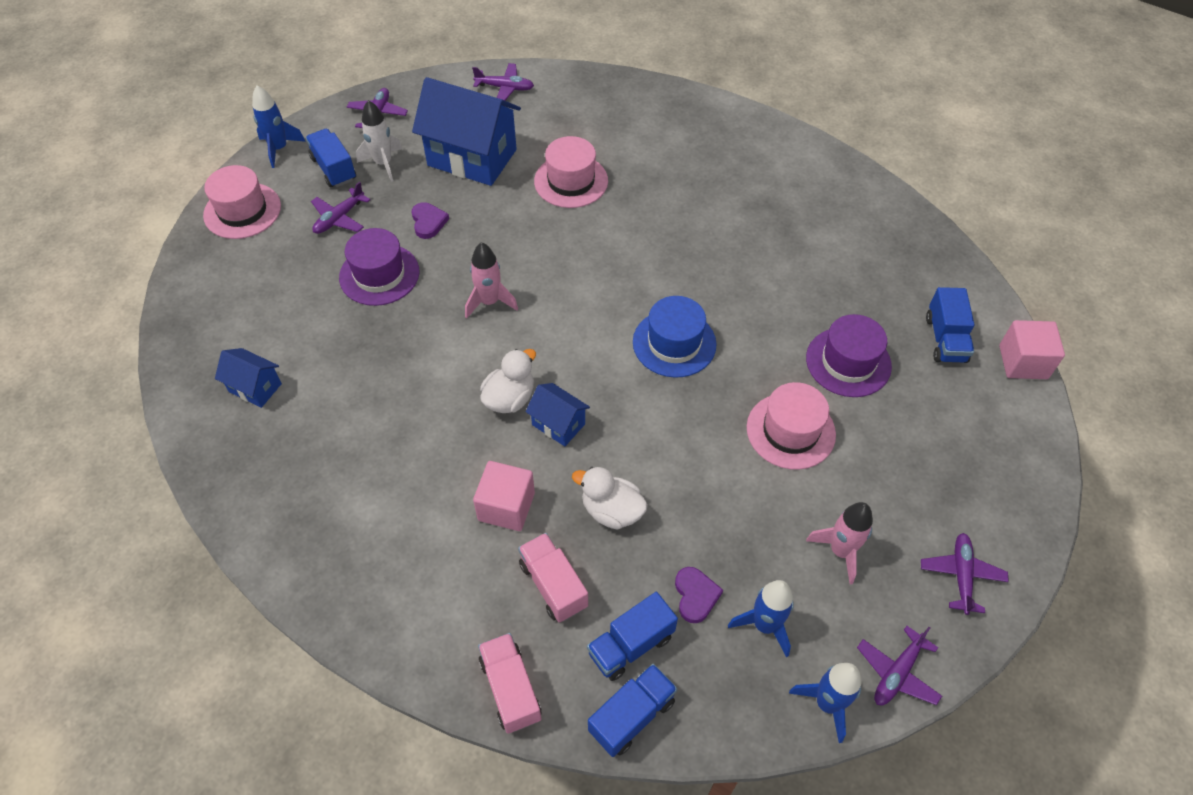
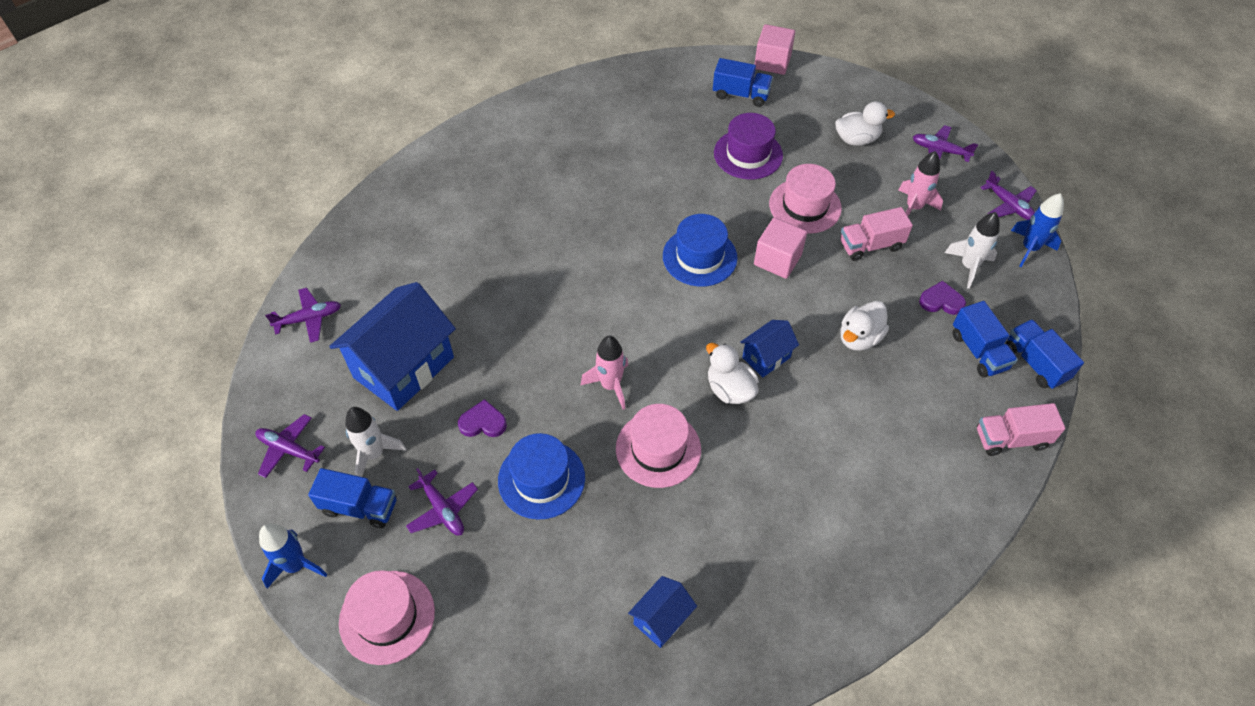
camera: 75 degrees left, 0 degrees up
blue truck [306,128,356,187] -> blue truck turned 150 degrees counterclockwise [308,468,396,528]
purple hat [339,228,419,306] -> blue hat [498,433,585,520]
purple plane [472,63,534,100] -> purple plane turned 45 degrees clockwise [265,288,341,343]
pink cube [473,461,535,531] -> pink cube moved to [754,218,807,279]
pink truck [518,533,588,623] -> pink truck moved to [840,207,913,261]
pink hat [534,136,608,208] -> pink hat moved to [616,404,701,488]
blue rocket [728,580,794,657] -> white rocket [945,212,1000,289]
none -> white duck [835,101,895,146]

